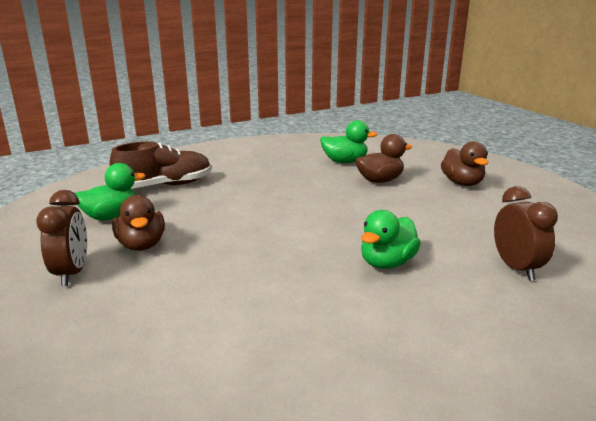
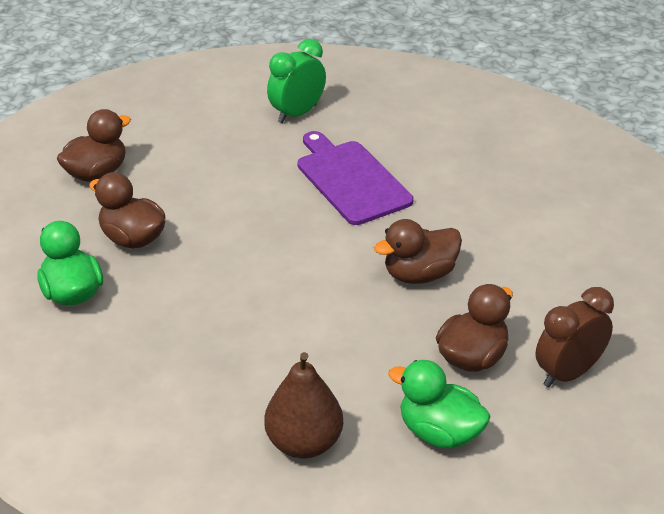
camera: 120 degrees left, 15 degrees up
brown shoe [110,141,211,189] -> brown pear [264,352,343,458]
green duck [361,210,421,269] -> purple cutting board [298,131,414,225]
brown clock [494,186,558,281] -> green clock [267,39,326,123]
none -> brown duck [374,219,462,284]

